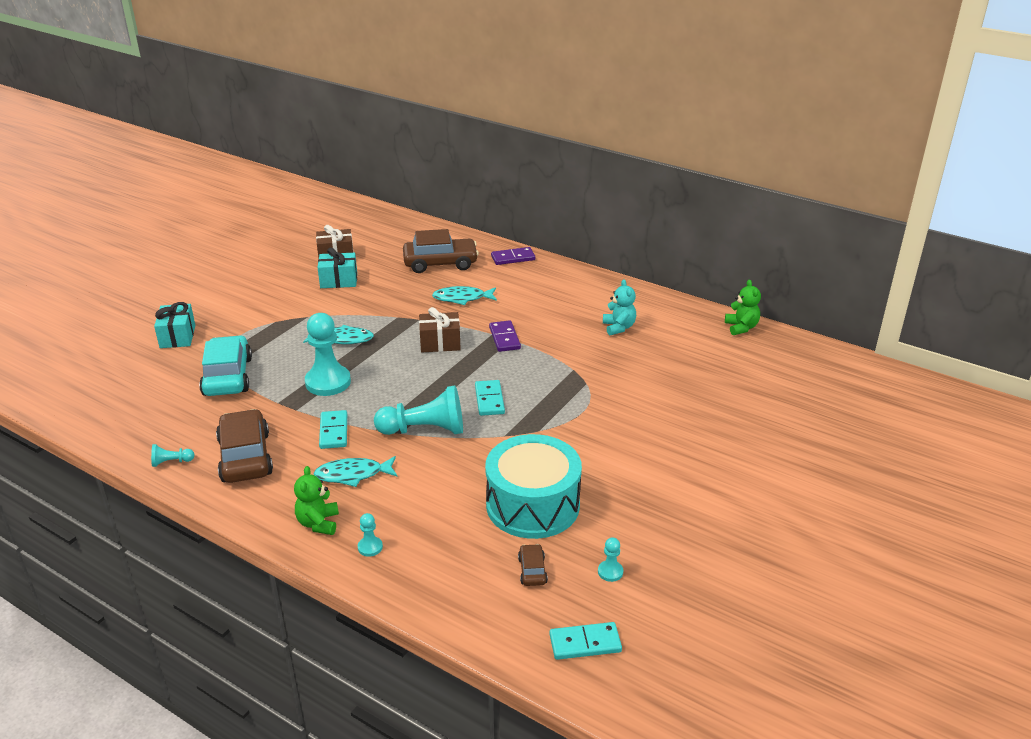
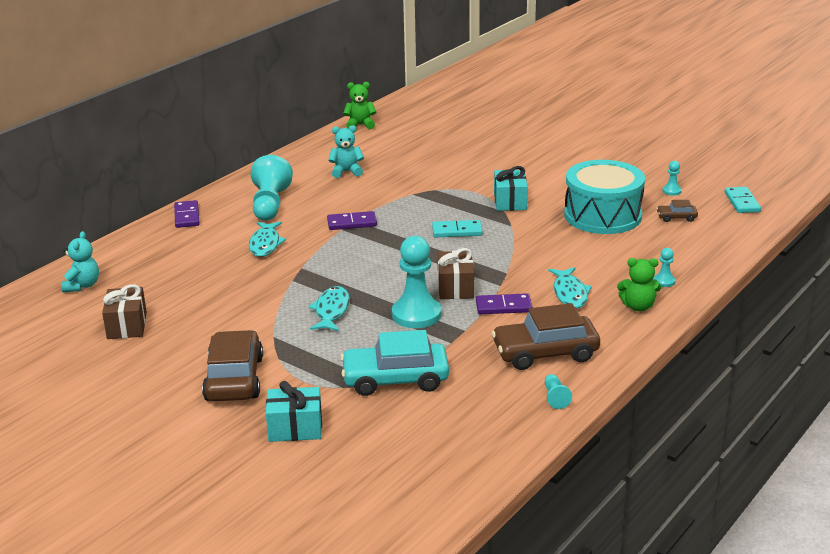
camera: 85 degrees left, 5 degrees down
turquoise gift [317,247,357,288] -> turquoise gift moved to [494,166,528,211]
turquoise domino [319,410,347,449] -> purple domino [476,293,533,314]
turquoise pawn [374,385,463,435] -> turquoise pawn moved to [251,155,293,221]
brown car [403,229,479,273] -> brown car moved to [202,330,263,401]
brown gift [419,307,461,352] -> brown gift moved to [438,248,474,299]
none -> turquoise teddy bear [61,231,99,292]

